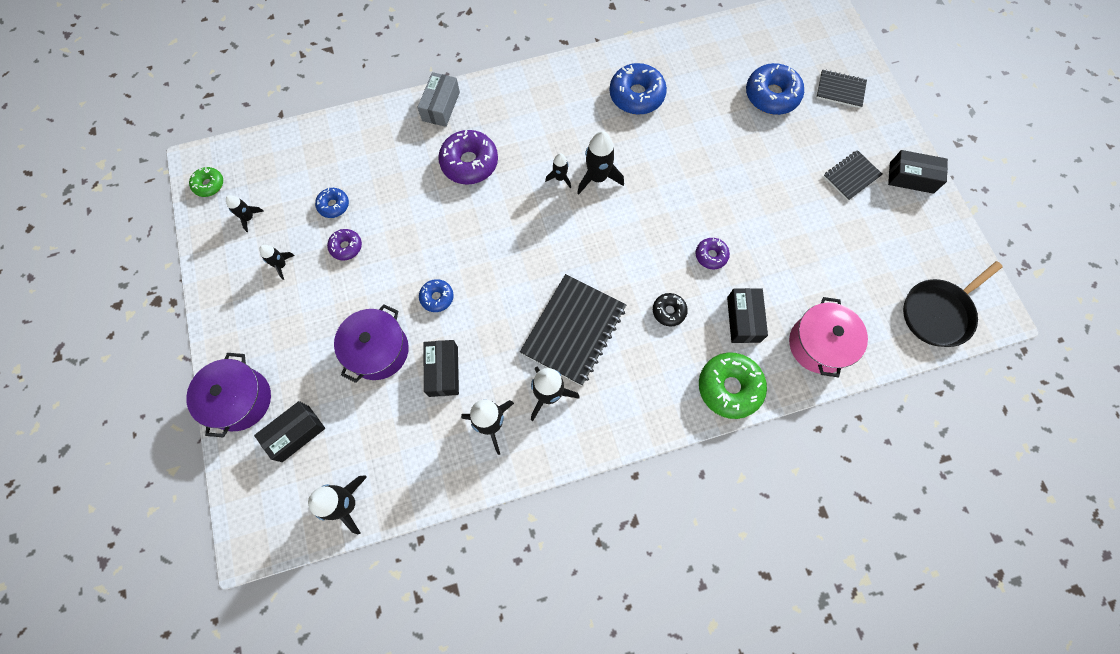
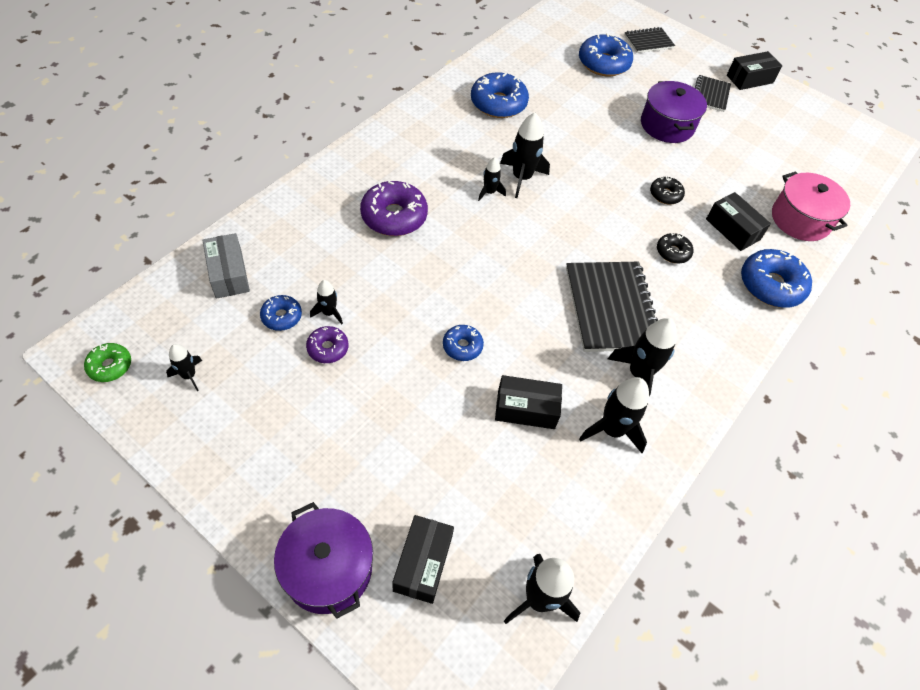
camera: 40 degrees left, 15 degrees down
black rocket [260,245,295,280] -> black rocket moved to [310,280,343,324]
purple pot [334,304,409,383] -> purple pot moved to [641,81,707,143]
grey box [418,72,460,127] -> grey box moved to [202,233,250,299]
black box [424,340,459,397] -> black box turned 45 degrees counterclockwise [495,375,562,429]
purple donut [696,238,730,269] -> black donut [650,176,685,204]
green donut [699,353,767,419] -> blue donut [741,249,812,308]
black pan [903,261,1003,347] -> none

